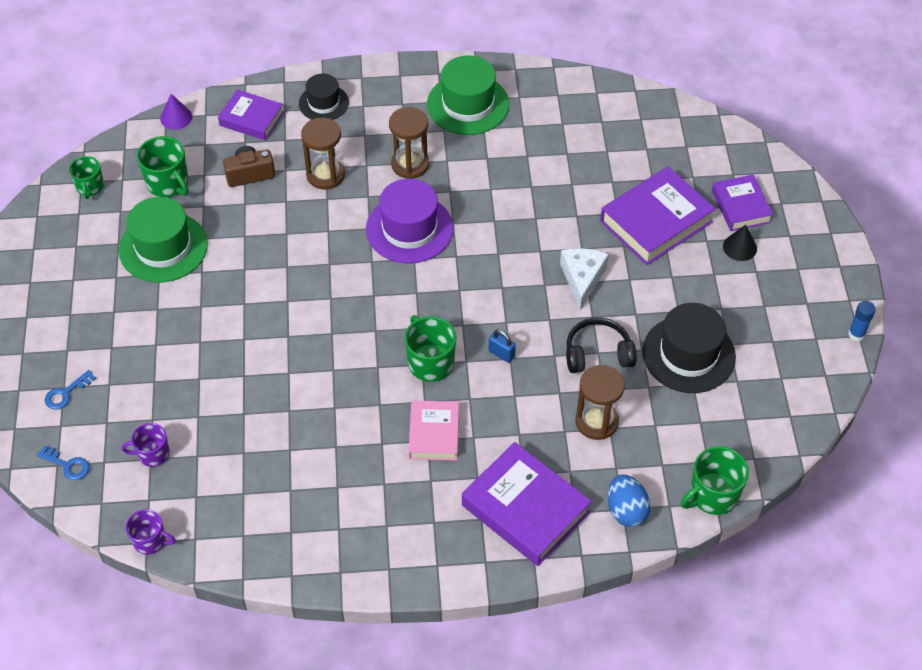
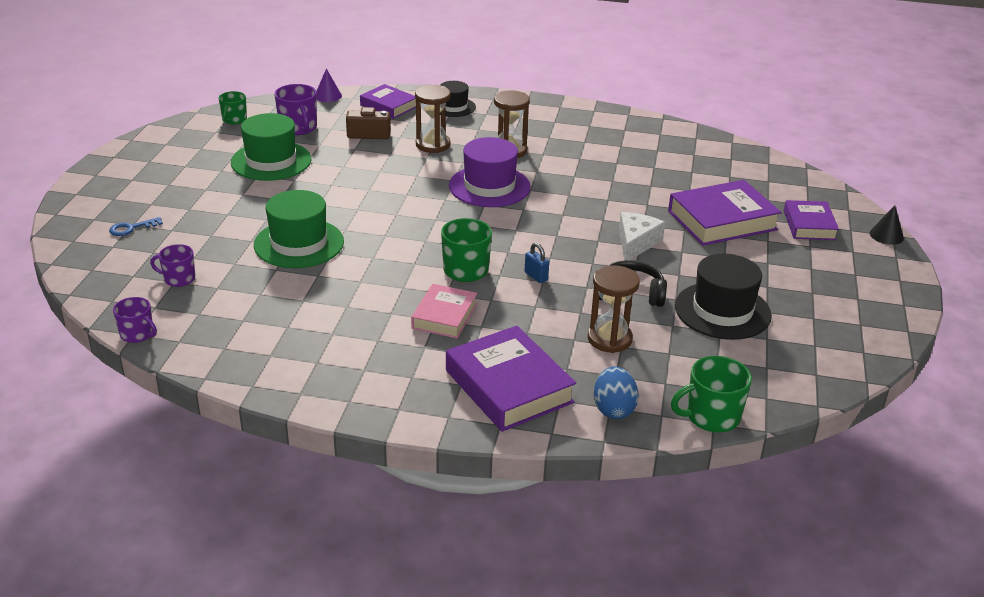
camera: 15 degrees right, 20 degrees down
blue key [37,445,90,480] -> none
green mug [137,136,188,197] -> purple mug [274,84,317,135]
green hat [427,56,509,135] -> green hat moved to [254,190,344,268]
black cone [723,225,757,261] -> black cone moved to [870,205,904,245]
blue glue stick [848,301,876,341] -> none

